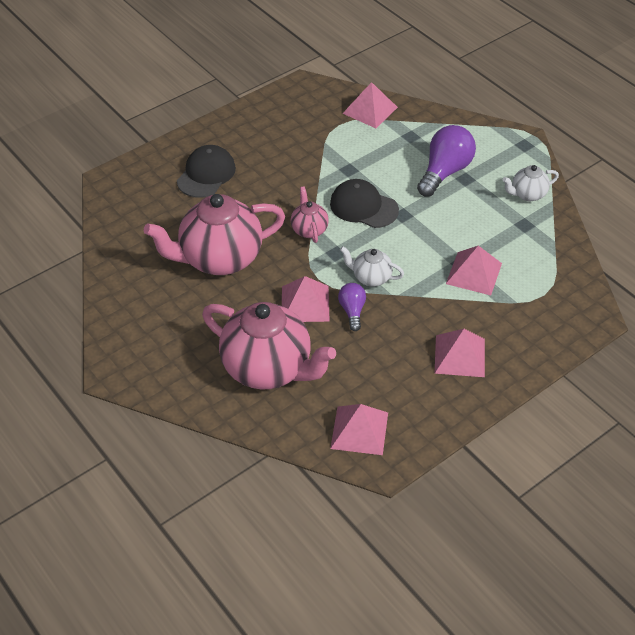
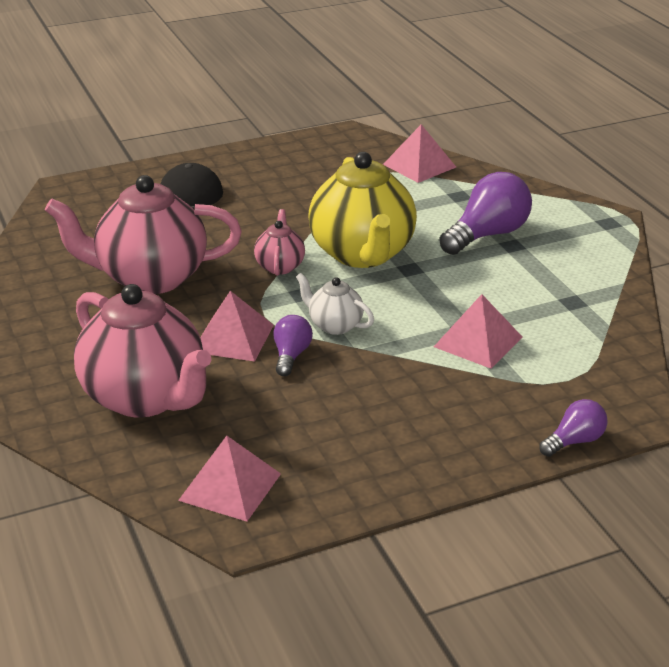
camera: 15 degrees right, 15 degrees down
black cap [330,179,399,228] -> yellow teapot [308,152,417,268]
pink pyramid [435,329,485,377] -> none
white teapot [503,165,559,201] -> none
none -> purple light bulb [539,399,608,457]

